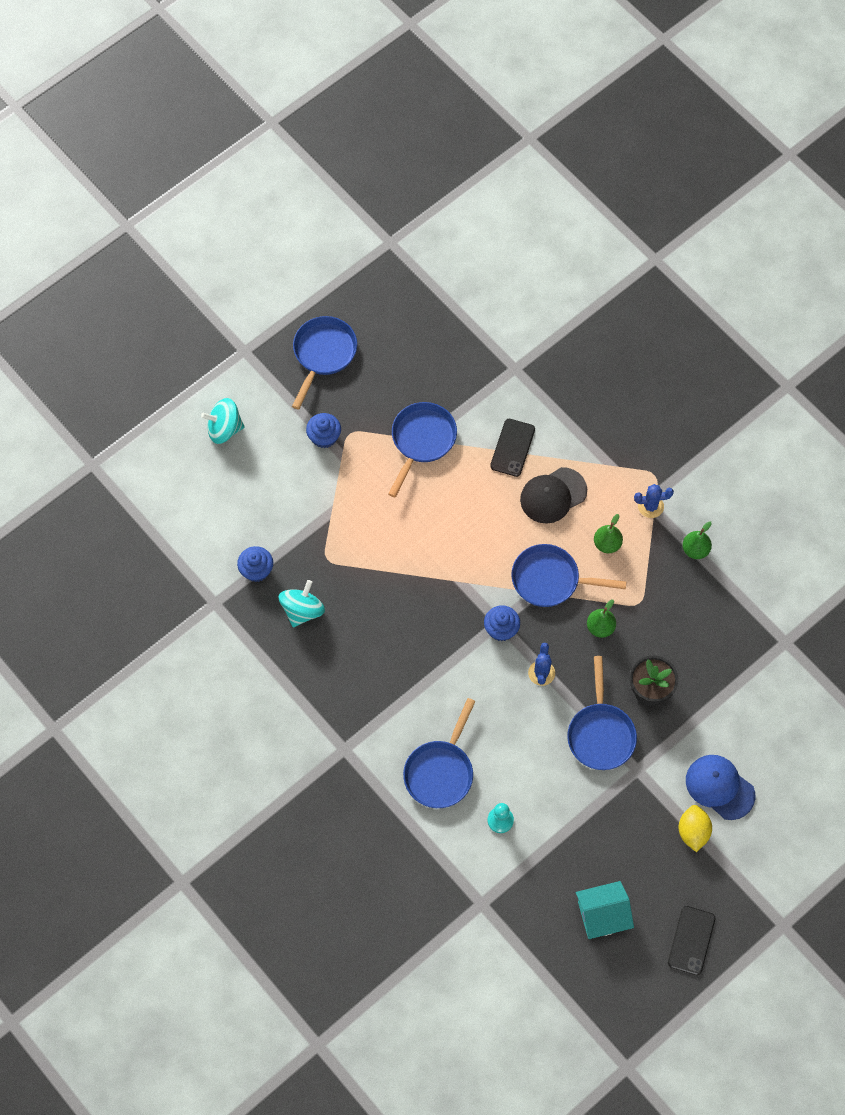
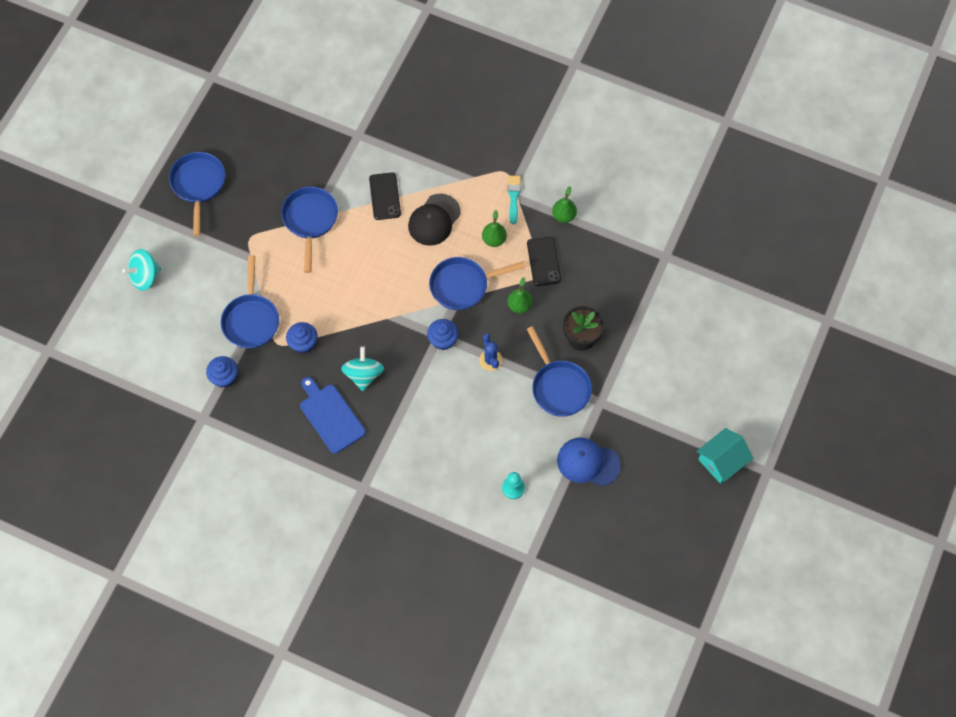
camera: 25 degrees left, 0 degrees up
turquoise spinning top [279,580,325,627] -> turquoise spinning top moved to [341,346,384,391]
blue cupcake [306,413,341,448] -> blue cupcake moved to [286,322,318,354]
blue pan [403,698,476,808] -> blue pan moved to [221,255,279,349]
turquoise house [576,881,634,939] -> turquoise house moved to [697,428,753,484]
blue cactus [634,484,674,518] -> turquoise brush [508,175,521,224]
black phone [668,906,715,975] -> black phone moved to [527,237,561,286]
yellow lemon [679,805,712,852] -> none
blue cap [686,755,755,820] -> blue cap moved to [557,438,621,486]
none -> blue cutting board [300,377,366,454]

